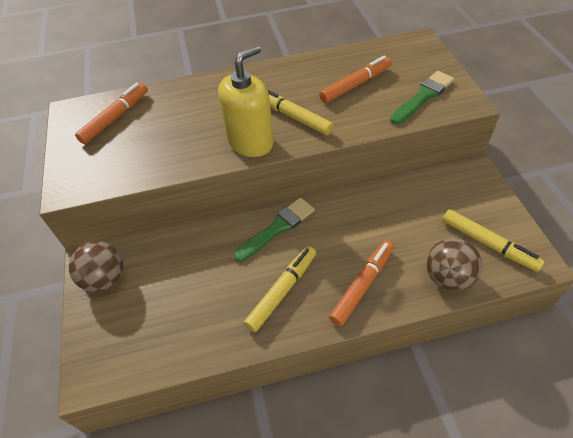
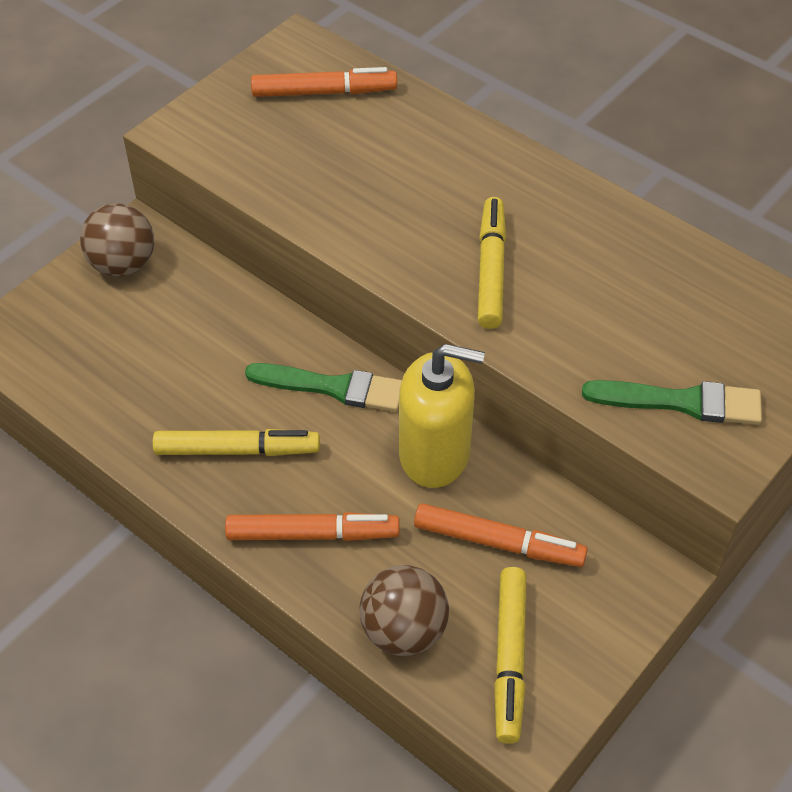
camera: 50 degrees right, 0 degrees up
yellow soap dispenser [218,45,274,157] -> yellow soap dispenser moved to [399,344,485,488]
orange marker [319,56,392,103] -> orange marker moved to [414,503,587,567]

